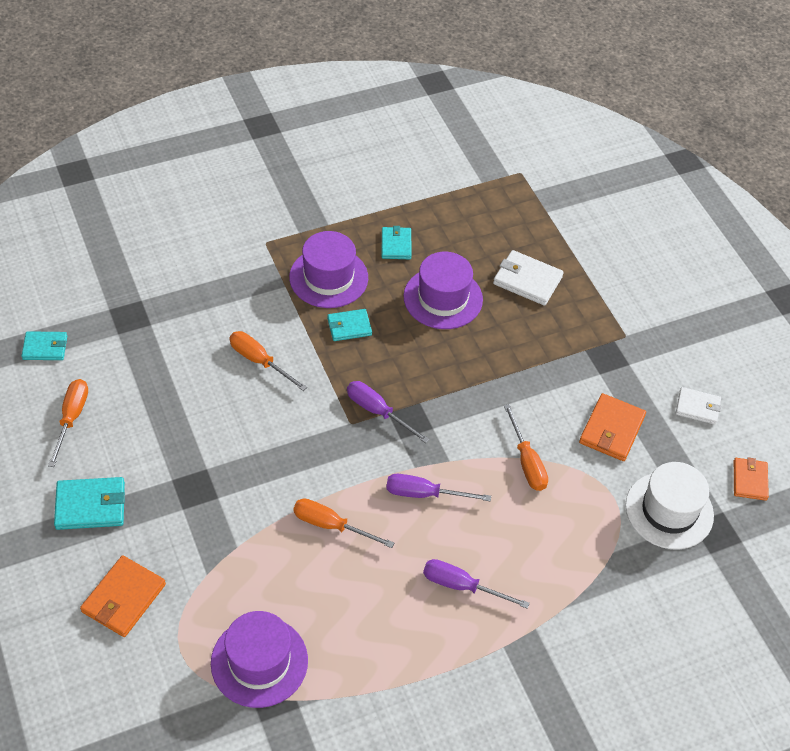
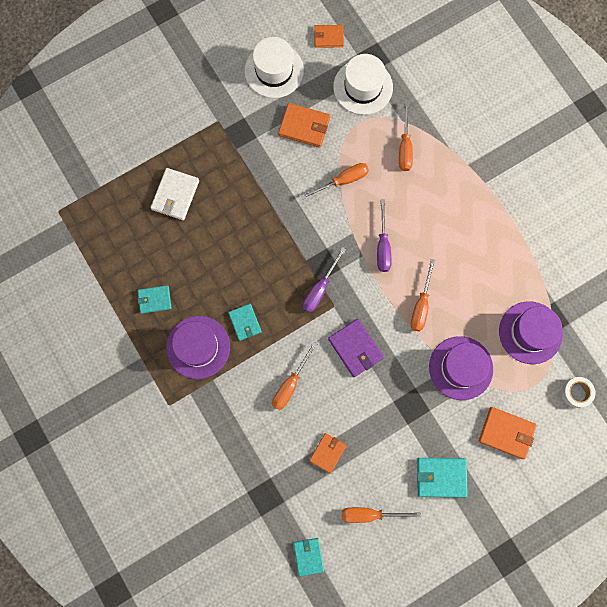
camera: 95 degrees left, 25 degrees up
turquoise wallet [54,477,125,530] -> turquoise wallet turned 75 degrees counterclockwise [417,458,468,497]
purple hat [403,252,483,329] -> purple hat moved to [429,336,493,400]
purple screwdriver [423,559,530,609] -> none
white wallet [676,387,721,425] -> white hat [245,37,304,98]
none -> orange wallet [309,433,346,474]
none -> purple wallet [328,319,384,377]
none -> orange screwdriver [399,102,413,171]
none -> white tape [561,377,595,408]

